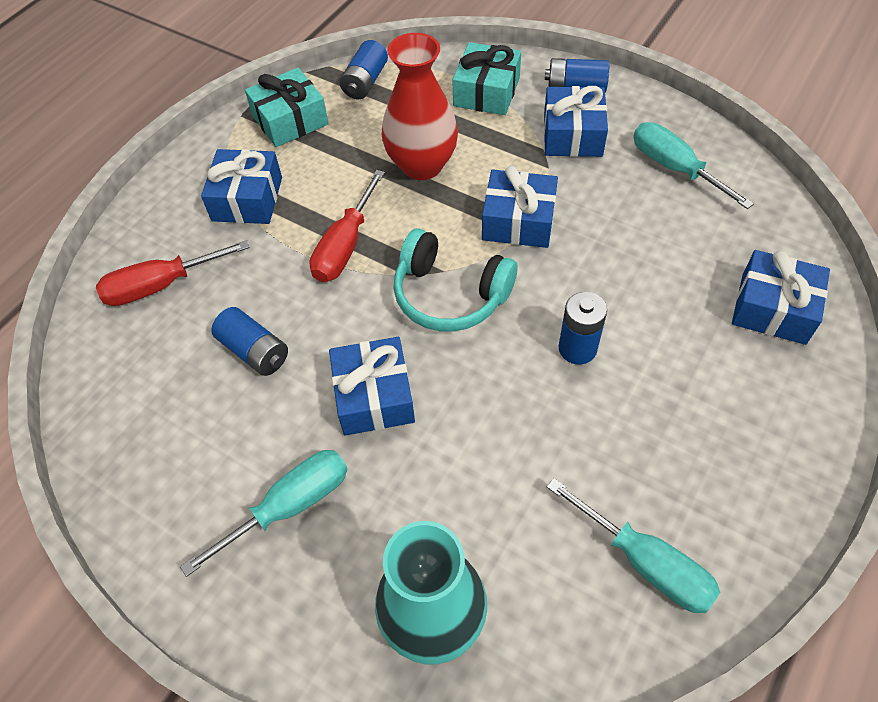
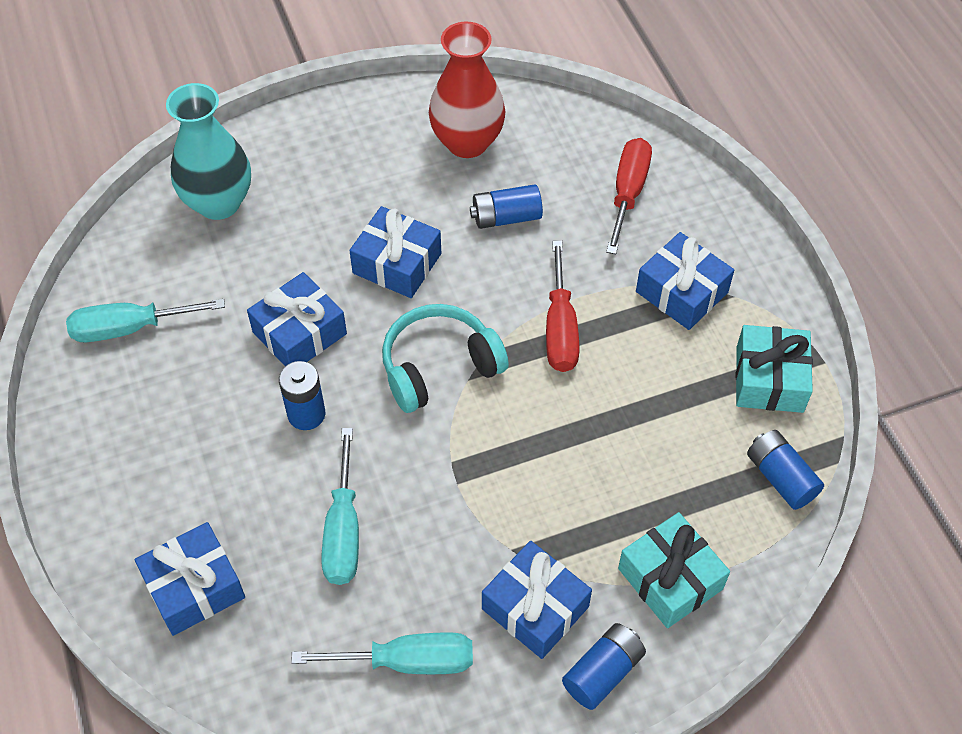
camera: 125 degrees right, 0 degrees up
turquoise screwdriver [180,450,348,577] -> turquoise screwdriver moved to [321,428,359,585]
red screwdriver [310,170,385,282] -> red screwdriver turned 150 degrees counterclockwise [546,241,579,372]
red vase [382,33,458,180] -> red vase moved to [429,21,506,158]
blue gift [482,166,558,248] -> blue gift moved to [247,272,347,366]

